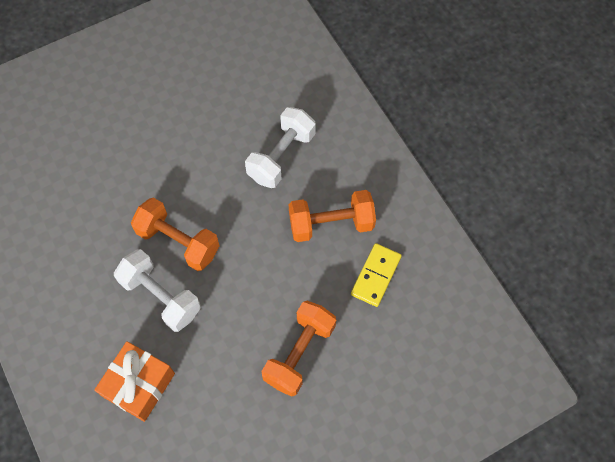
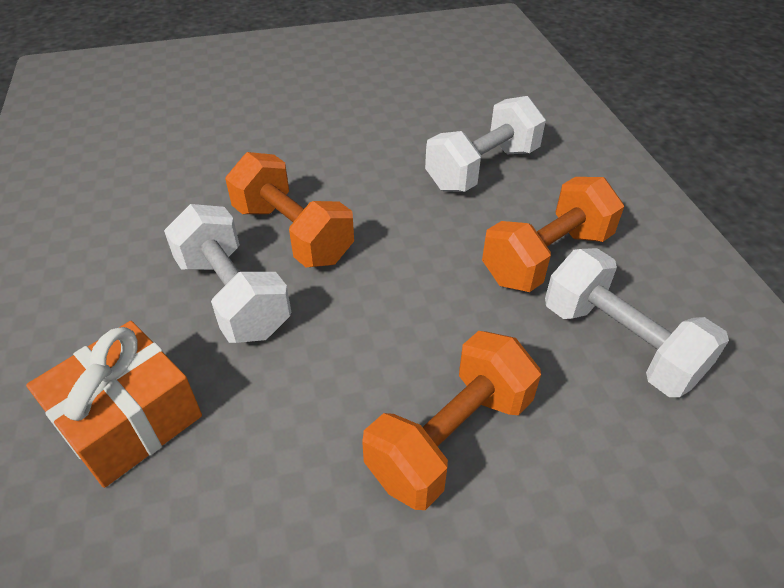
camera: 15 degrees right, 20 degrees down
orange dumbbell [289,190,376,242] -> orange dumbbell turned 45 degrees counterclockwise [482,177,624,292]
yellow domino [351,243,402,307] -> white dumbbell [545,248,729,397]

